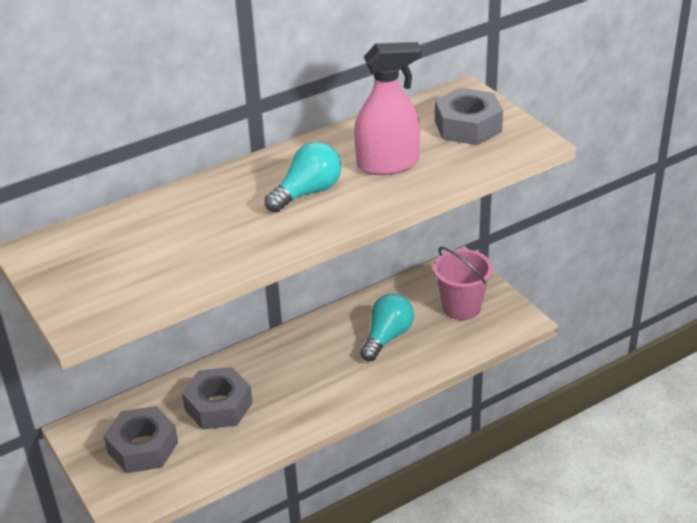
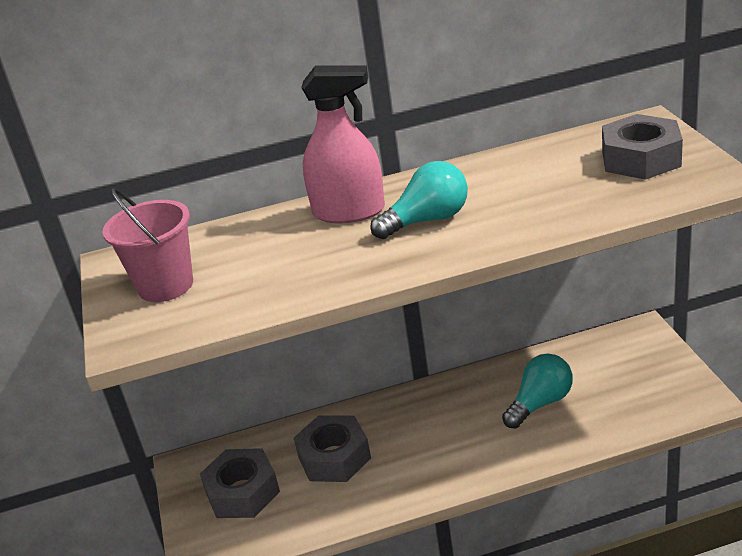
camera: 20 degrees right, 5 degrees down
pink spray bottle [354,42,421,175] -> pink spray bottle moved to [301,65,385,224]
pink bucket [433,247,493,320] -> pink bucket moved to [103,188,193,302]

